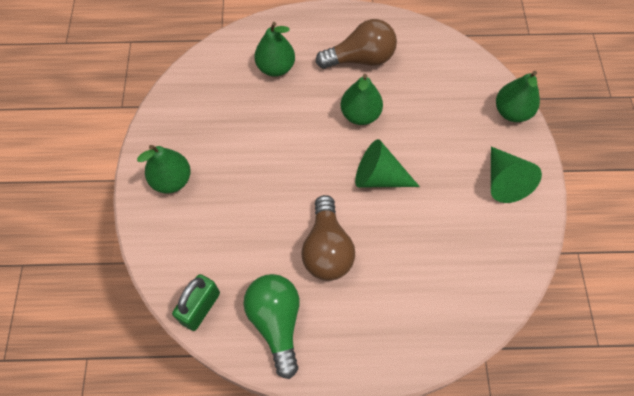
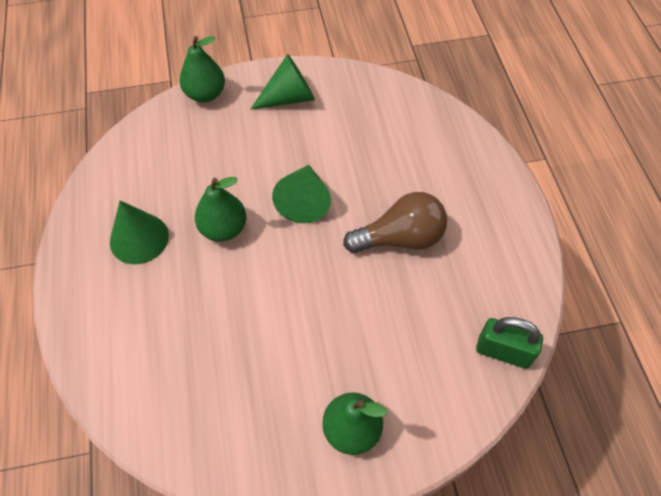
camera: 100 degrees left, 5 degrees down
green light bulb [243,274,299,379] -> none
green pear [254,22,295,77] -> none
brown light bulb [316,19,397,69] -> green cone [110,200,169,264]

